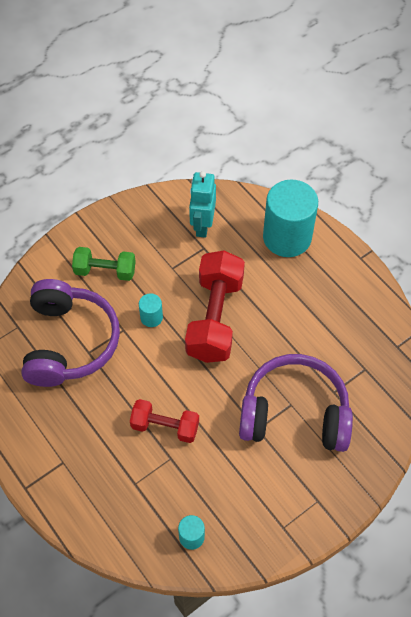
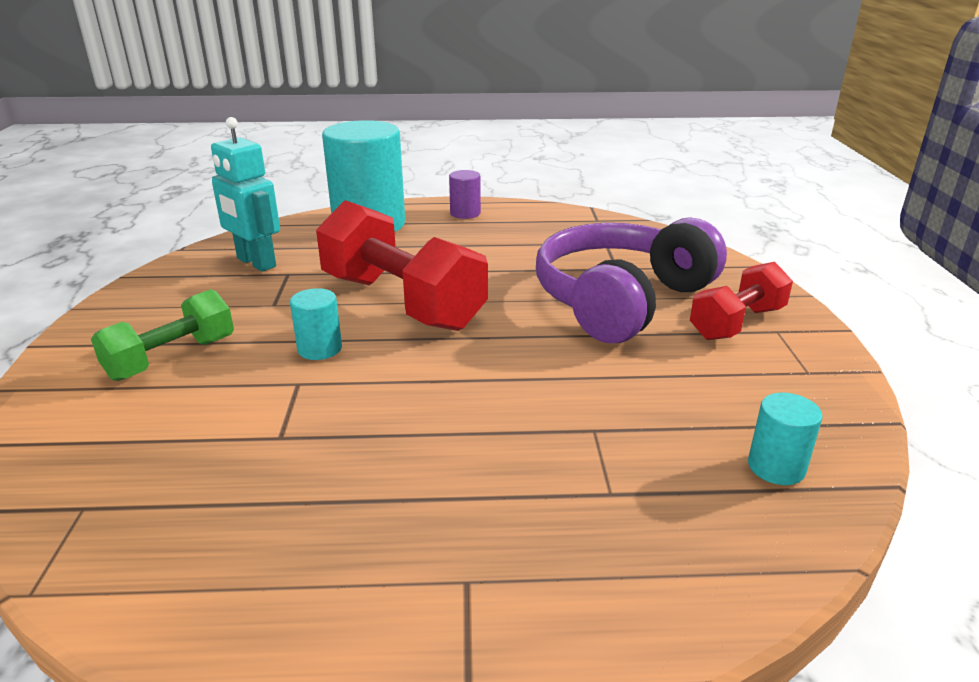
camera: 55 degrees left, 30 degrees down
purple headphones [21,279,120,387] -> none
red dumbbell [130,399,199,443] -> red dumbbell moved to [690,262,793,340]
none -> purple cylinder [449,170,481,219]

